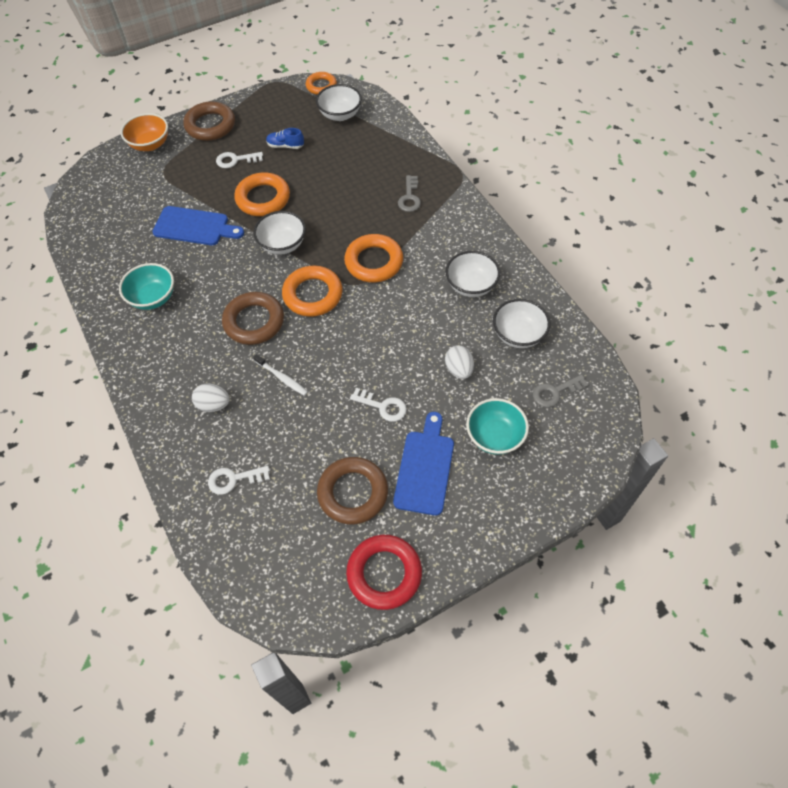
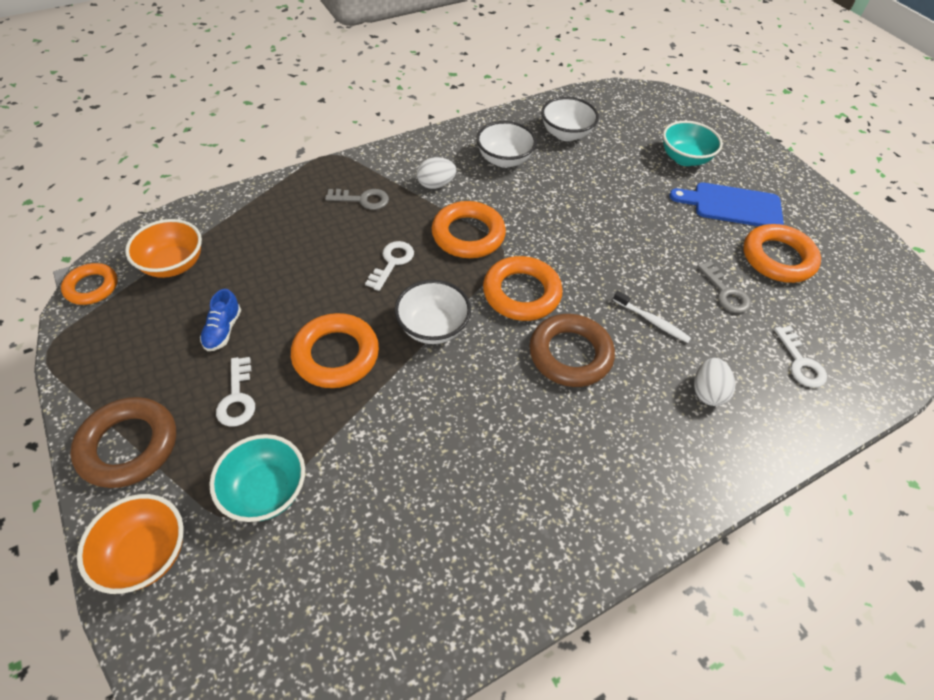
camera: 95 degrees left, 5 degrees down
turquoise bowl [119,263,174,310] -> turquoise bowl moved to [209,434,305,522]
blue cutting board [152,206,244,245] -> none
white toothbrush [253,354,308,396] -> white toothbrush turned 90 degrees clockwise [613,291,691,343]
white bowl [316,84,362,121] -> orange bowl [125,219,202,278]
brown ring [317,457,388,524] -> orange ring [743,224,821,283]
red ring [346,535,422,610] -> none
white key [350,388,407,422] -> white key moved to [365,241,414,291]
white egg [445,345,474,379] -> white egg moved to [417,157,456,189]
grey key [533,374,589,407] -> grey key moved to [697,261,751,313]

